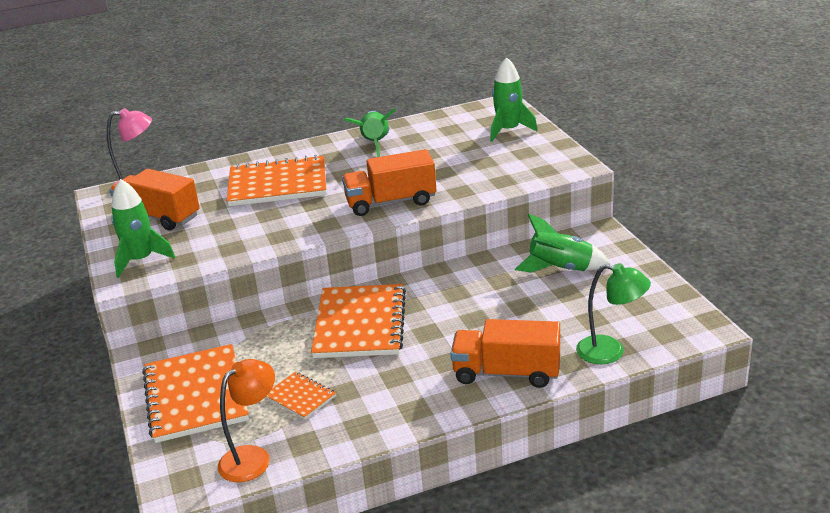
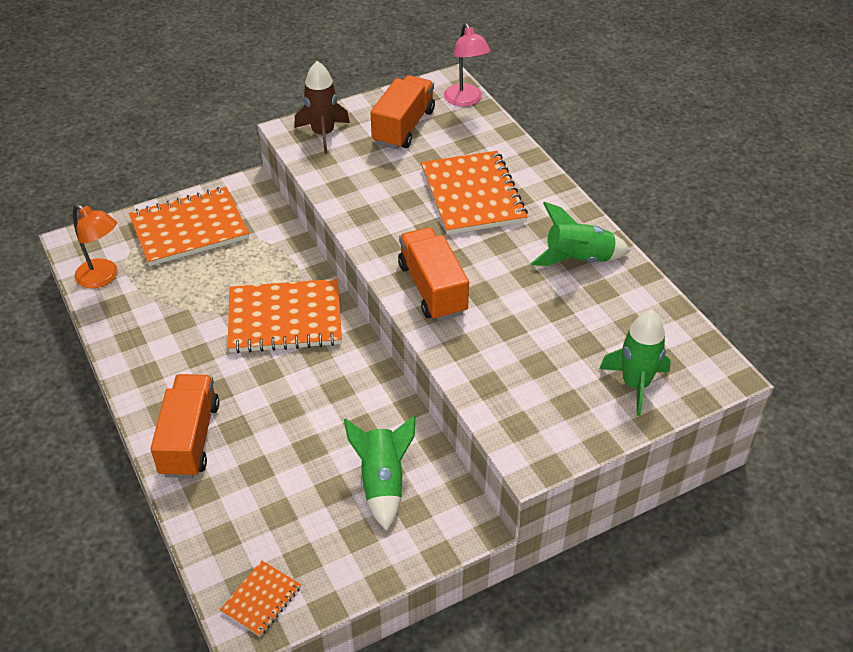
camera: 80 degrees right, 15 degrees up
green rocket [111,179,175,278] -> brown rocket [294,61,350,154]
orange notebook [265,372,336,420] -> orange notebook moved to [220,561,301,637]
green lamp [576,263,651,364] -> none

